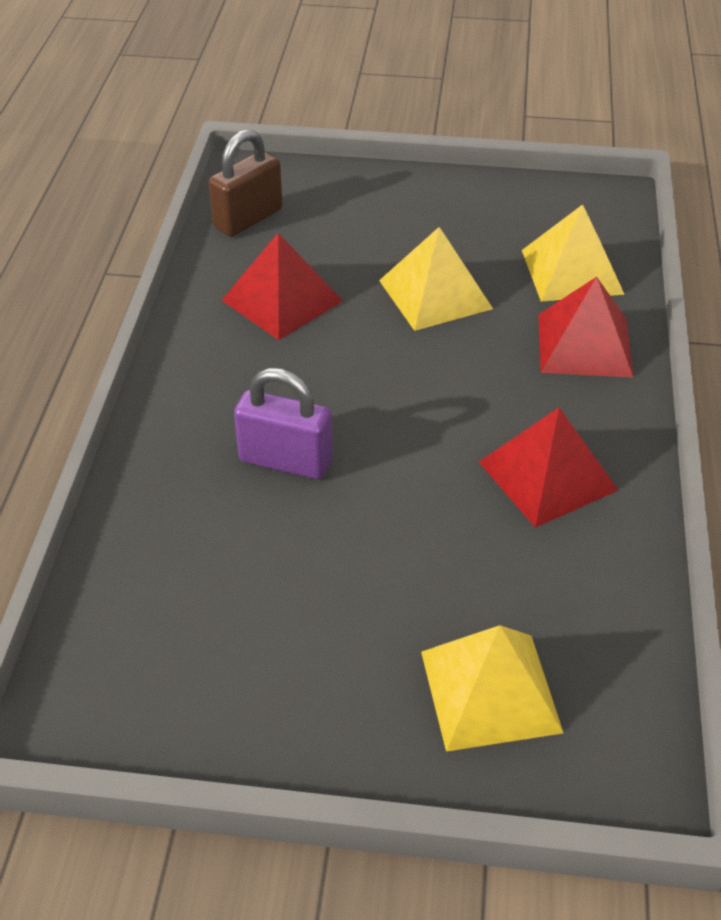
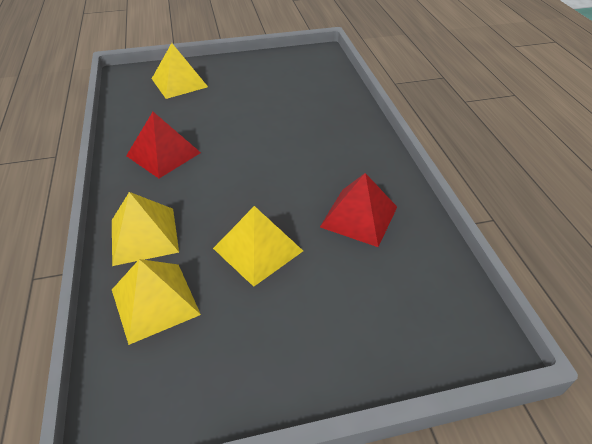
camera: 160 degrees right, 0 degrees up
brown padlock [209,129,283,237] -> none
purple padlock [234,368,332,479] -> none
red pyramid [538,277,634,378] -> yellow pyramid [112,192,179,266]

